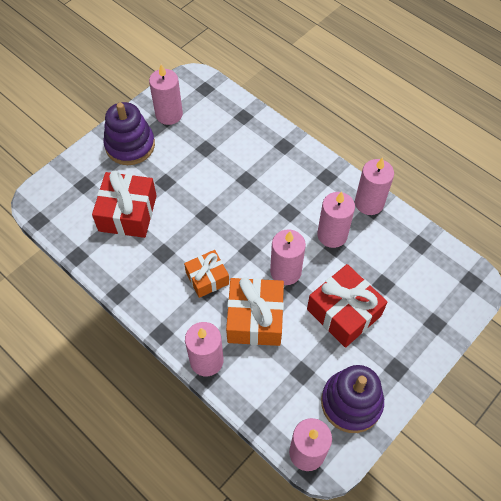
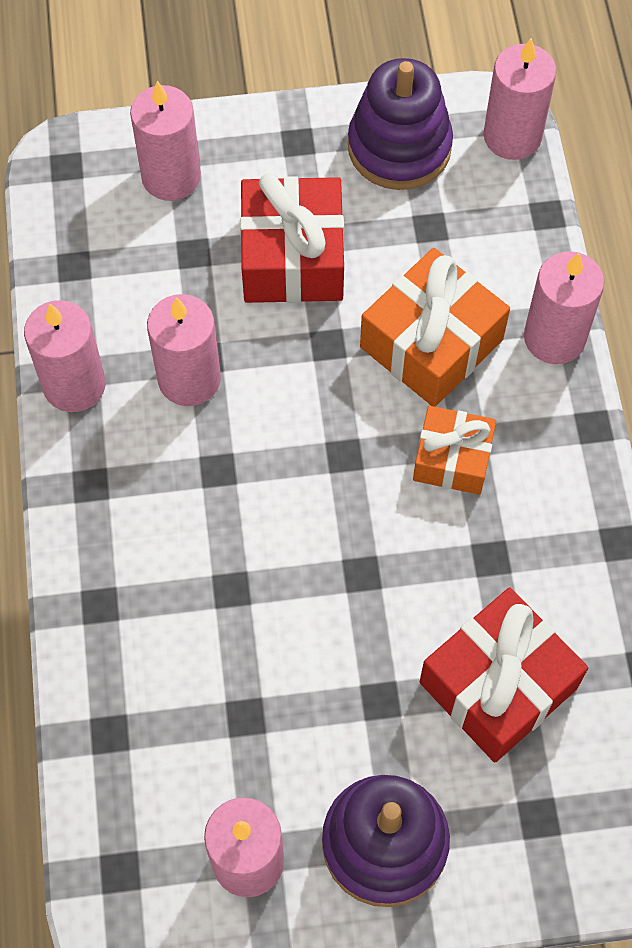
camera: 140 degrees left, 5 degrees up
pink candle [270,229,306,285] -> pink candle moved to [130,81,201,201]

